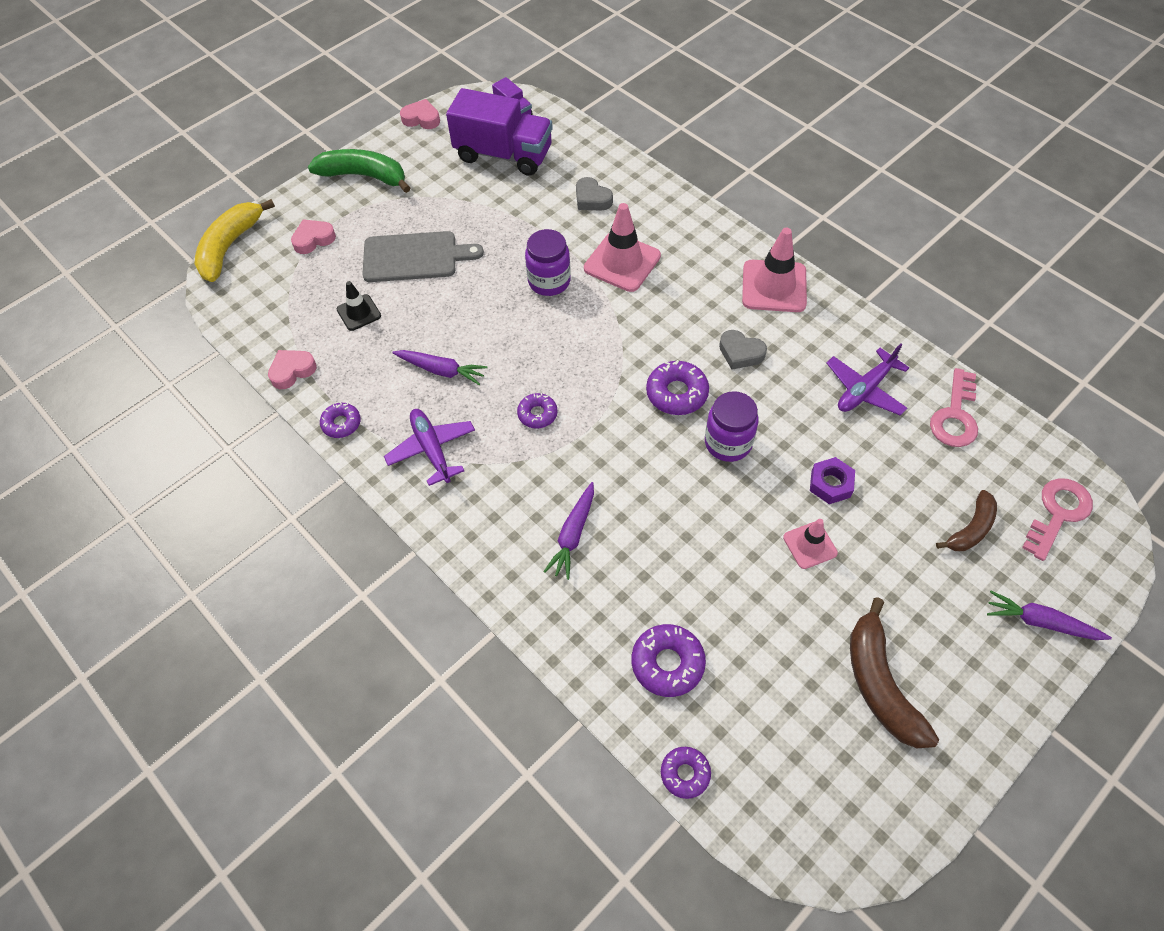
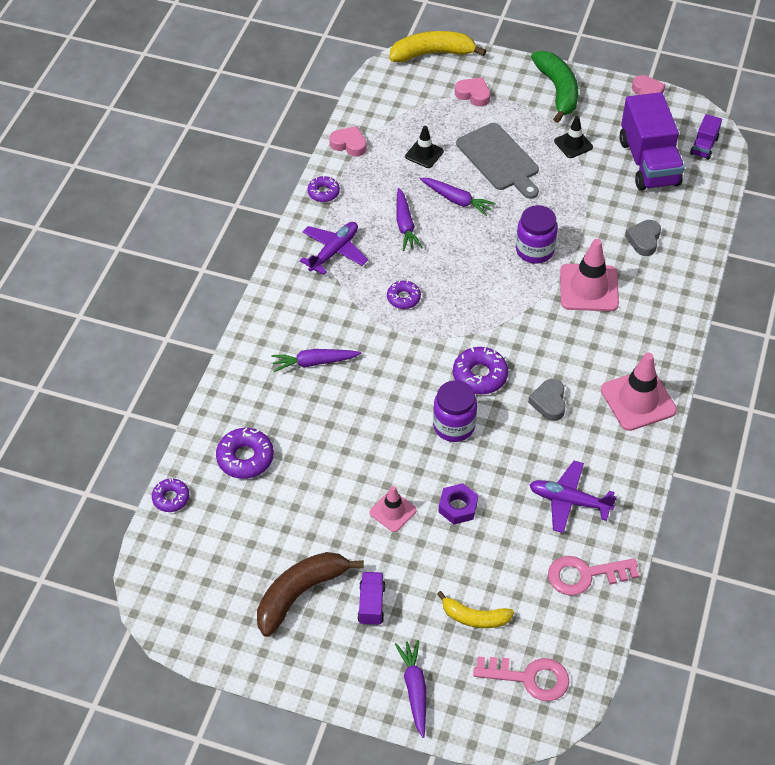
camera: 60 degrees right, 5 degrees down
brown banana [936,490,997,551] -> yellow banana [437,591,514,628]
none -> purple truck [358,572,385,626]
none -> purple carrot [420,178,496,216]
none -> black traffic cone [554,116,593,158]

